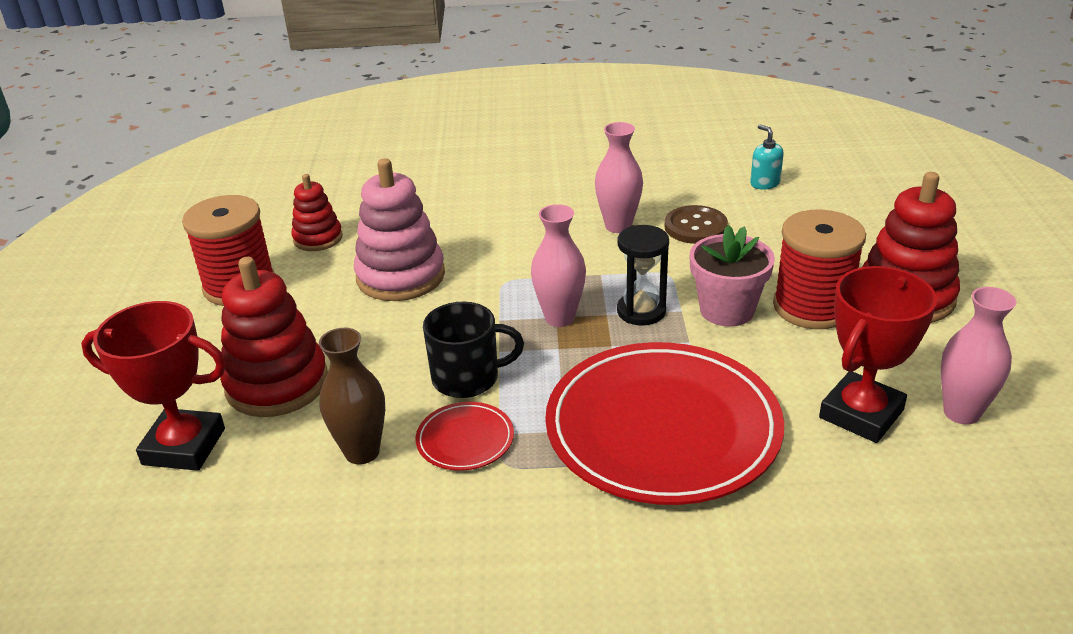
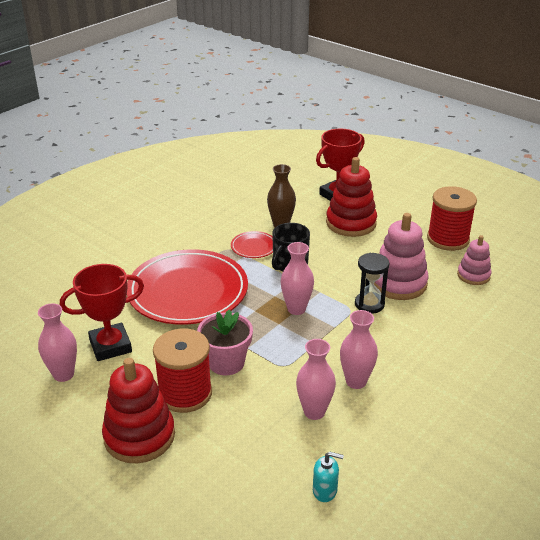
camera: 130 degrees right, 0 degrees up
red stacking toy [291,174,343,251] -> pink stacking toy [457,235,492,285]
black hourglass [617,225,669,325] -> black hourglass moved to [355,253,389,314]
brown button [664,205,728,244] -> pink vase [296,339,336,420]
red trophy [819,266,937,443] -> red trophy turned 75 degrees clockwise [60,264,144,361]

